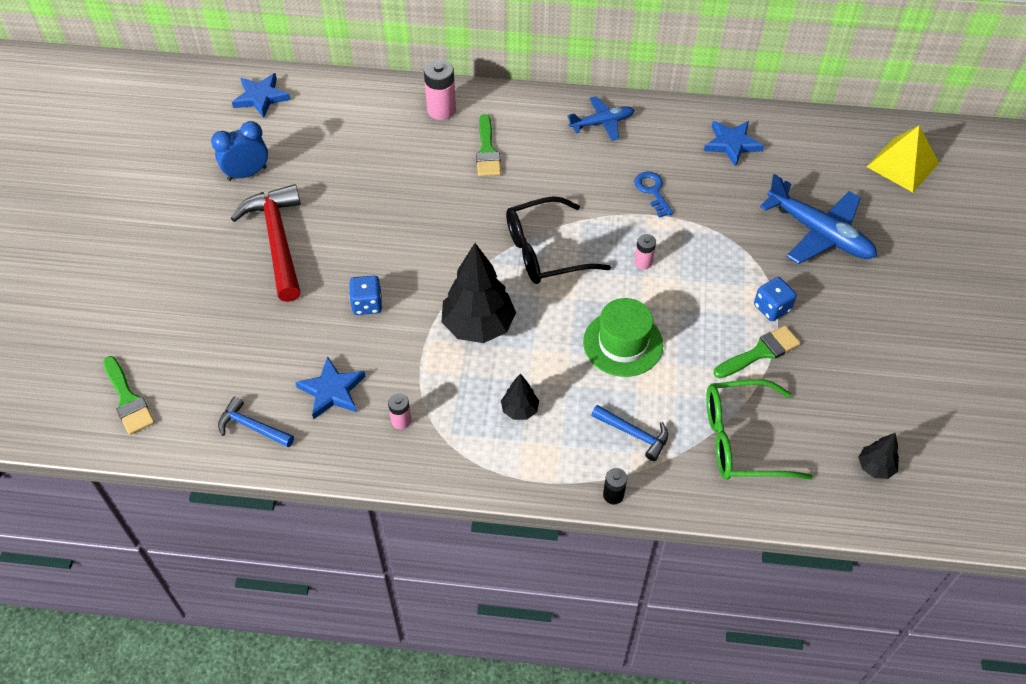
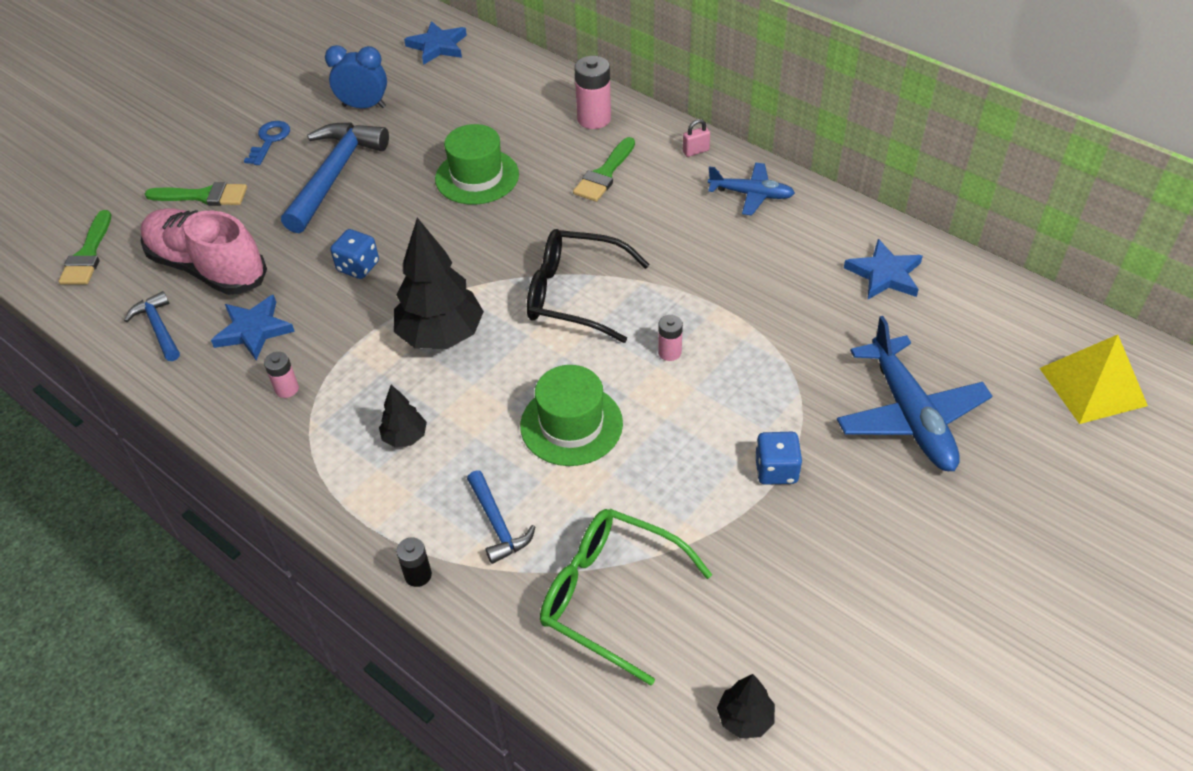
camera: 35 degrees right, 5 degrees down
red hammer [231,184,301,302] -> blue hammer [281,123,389,233]
blue key [634,171,673,218] -> blue key moved to [244,121,290,165]
green brush [714,326,801,378] -> green brush moved to [145,182,247,206]
none -> pink shoe [141,208,267,295]
none -> green hat [435,124,519,205]
none -> pink padlock [683,119,710,157]

